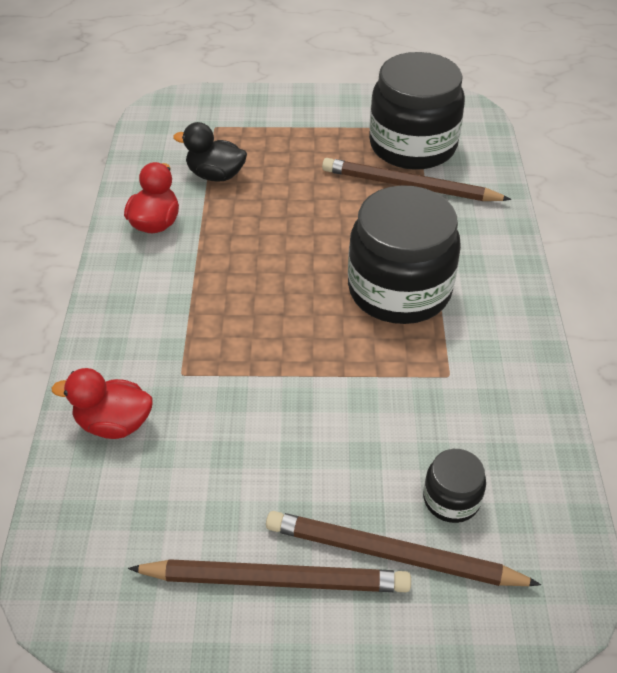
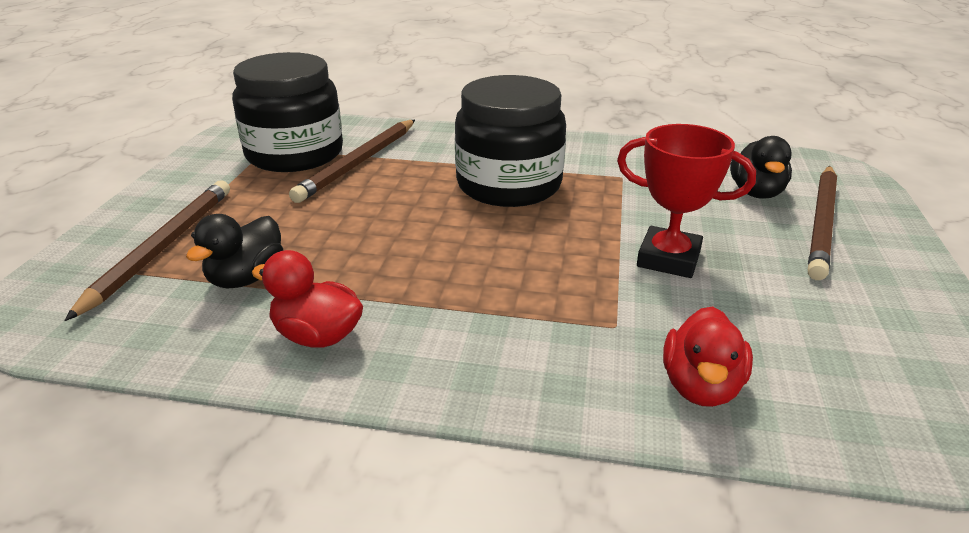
camera: 80 degrees left, 15 degrees down
brown pencil [128,559,411,592] -> brown pencil moved to [64,180,230,321]
black jar [423,449,486,523] -> black duck [730,136,792,199]
none -> red trophy [617,124,756,278]

